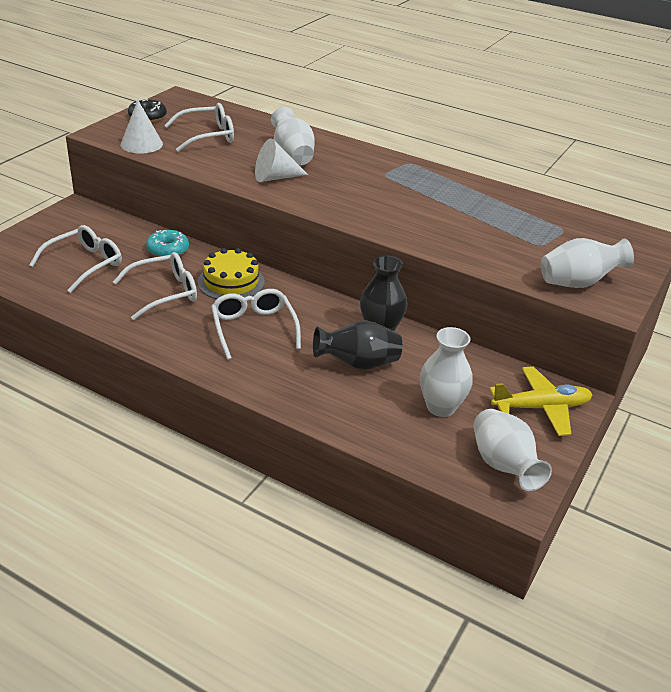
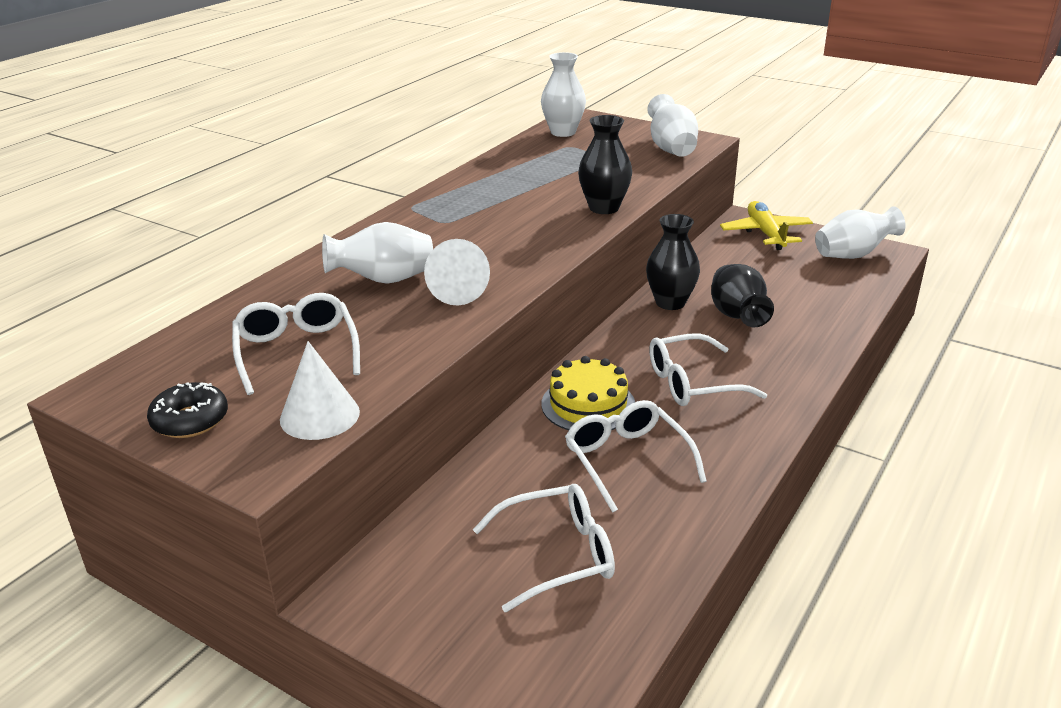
camera: 85 degrees left, 5 degrees down
white glasses [29,225,122,293] -> white glasses turned 120 degrees clockwise [473,484,615,612]
turquoise donut [146,230,189,257] -> none
white vase [420,327,473,417] -> white vase moved to [541,52,586,137]
none -> black vase [578,115,632,214]

